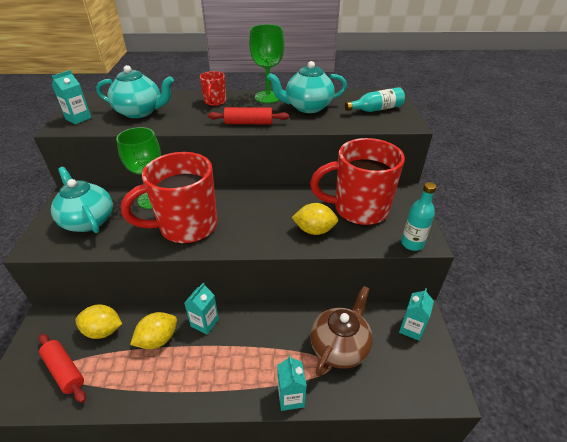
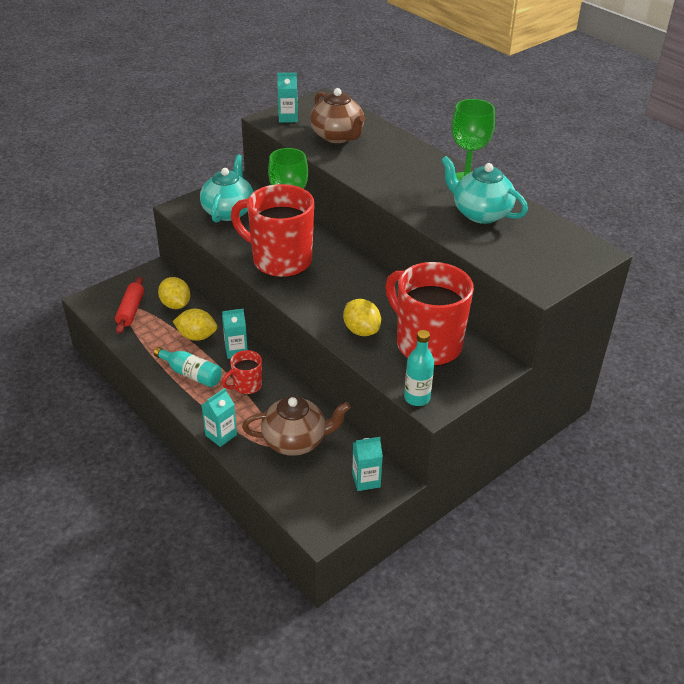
camera: 50 degrees right, 0 degrees up
turquoise teapot [96,65,174,118] -> brown teapot [310,88,365,143]
red mug [200,71,226,106] -> red mug moved to [222,350,262,394]
red rolling pin [208,107,289,124] -> none
turquoise bottle [345,87,405,112] -> turquoise bottle moved to [154,347,222,387]

